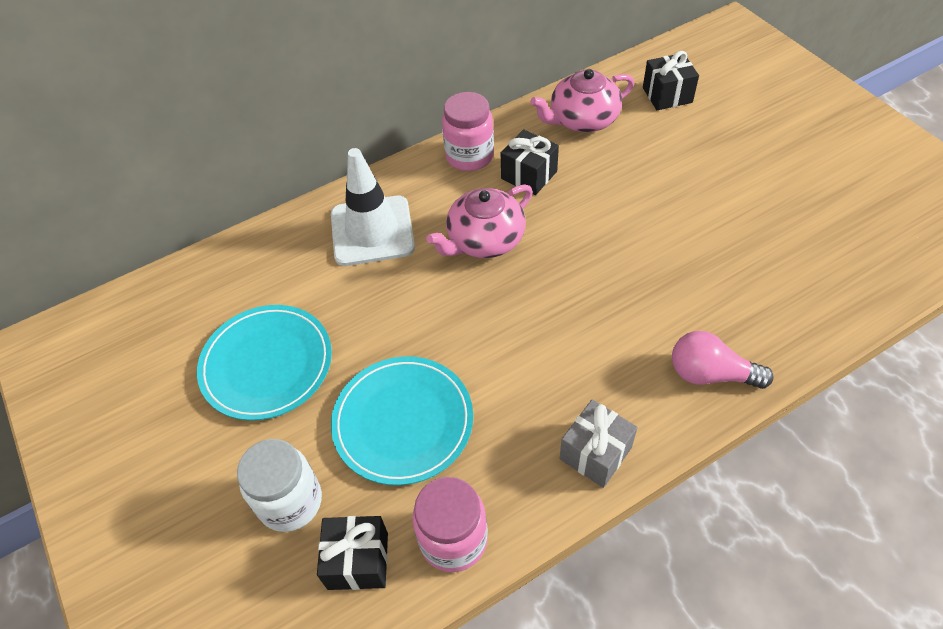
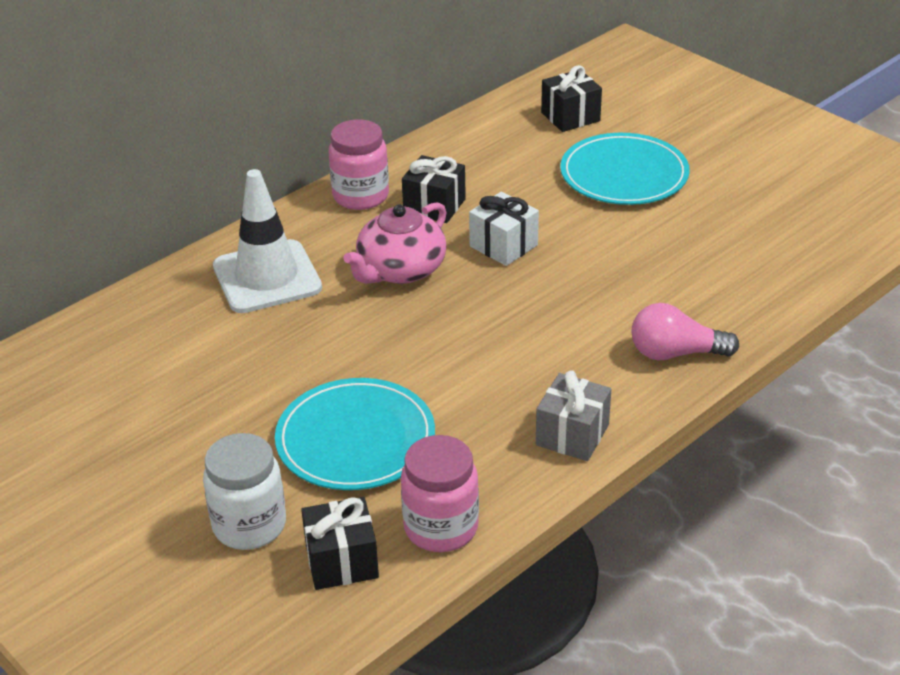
camera: 15 degrees left, 15 degrees down
turquoise plate [197,305,332,421] -> turquoise plate moved to [560,133,690,205]
pink teapot [530,69,634,132] -> none
none -> white gift [469,191,539,266]

